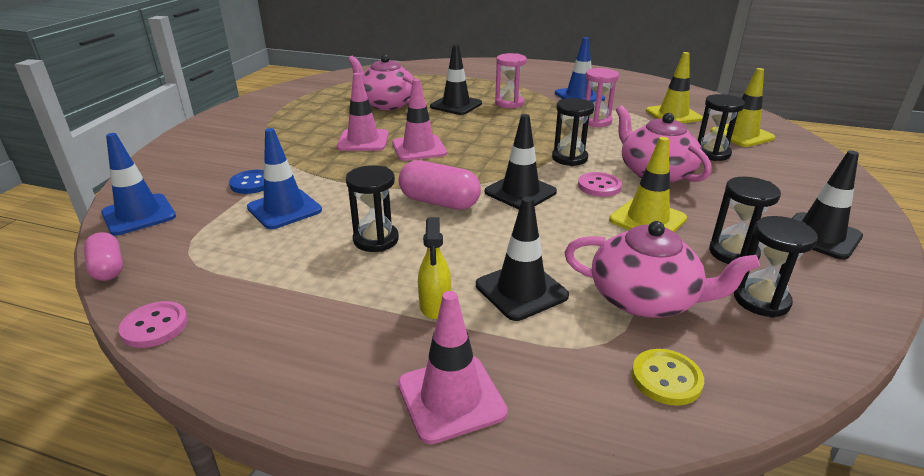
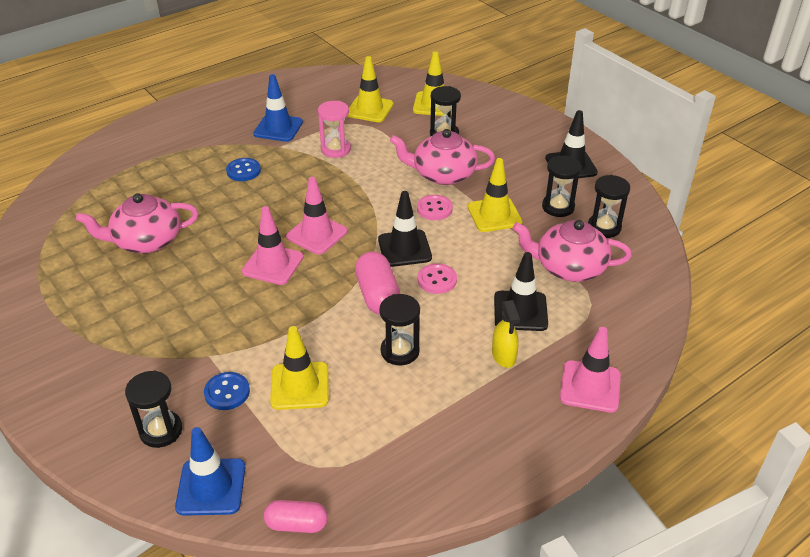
camera: 55 degrees left, 10 degrees up
pink button [119,301,188,348] -> pink button moved to [418,263,457,294]
blue traffic cone [247,128,322,229] -> yellow traffic cone [270,326,329,410]
pink traffic cone [337,73,389,151] -> pink traffic cone moved to [286,177,348,254]
pink capsule [399,160,481,210] -> pink capsule turned 75 degrees counterclockwise [355,251,400,315]
yellow spray bottle [418,217,451,319] -> yellow spray bottle turned 45 degrees clockwise [492,300,520,368]
black traffic cone [430,44,482,115] -> none
pink hourglass [495,53,527,108] -> blue button [226,158,261,181]
black hourglass [552,98,594,166] -> black hourglass moved to [125,370,182,448]
pink teapot [564,221,760,318] -> pink teapot turned 135 degrees counterclockwise [512,220,632,282]
yellow button [632,349,704,406] -> none

